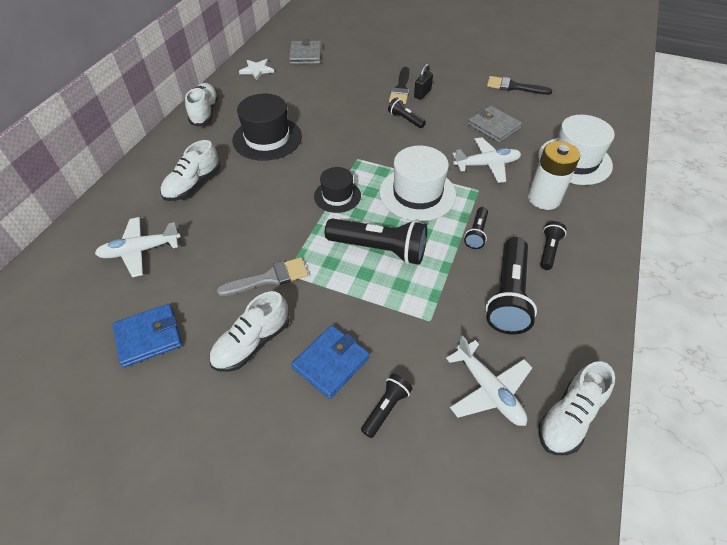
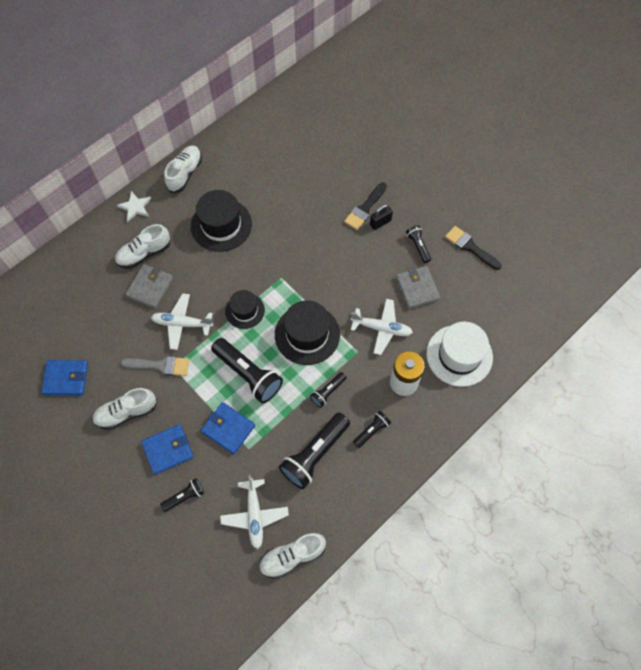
camera: 25 degrees right, 15 degrees up
white plane [95,217,181,277] -> white plane moved to [151,293,213,350]
white star [239,59,274,80] -> white star moved to [117,191,152,222]
grey wallet [289,39,321,64] -> grey wallet moved to [125,264,173,309]
white hat [380,146,456,221] -> black hat [275,300,340,365]
black flashlight [388,97,426,128] -> black flashlight moved to [406,225,431,263]
none -> blue wallet [201,402,255,454]

